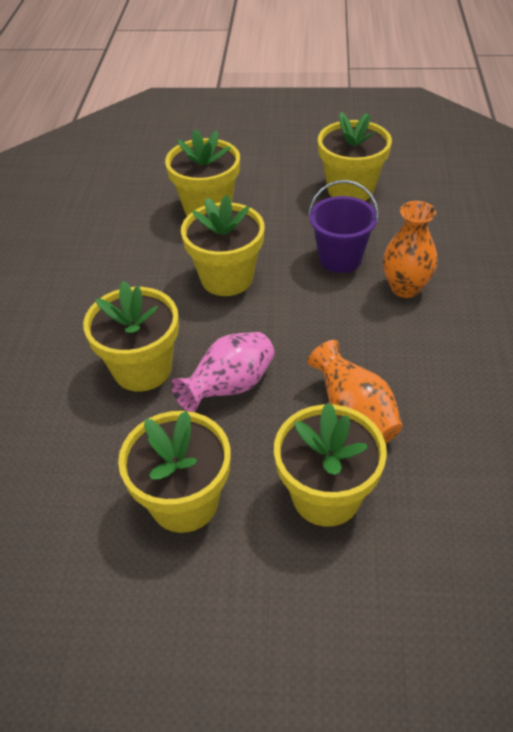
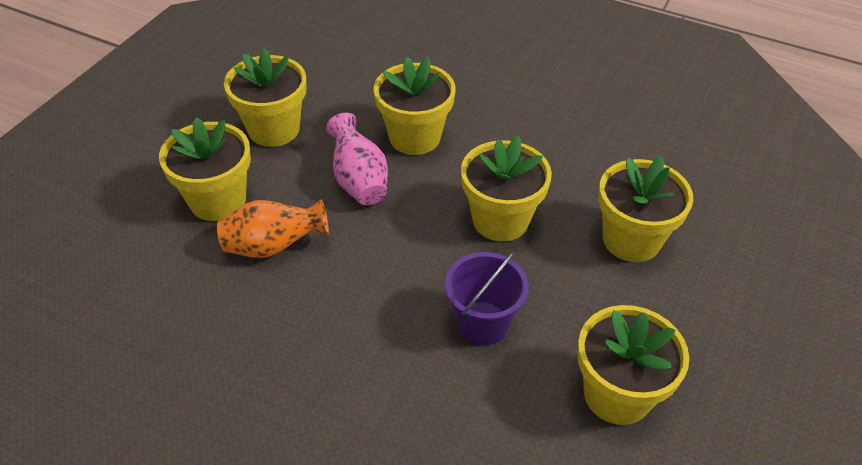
camera: 110 degrees right, 0 degrees up
orange vase [383,201,438,298] -> none

